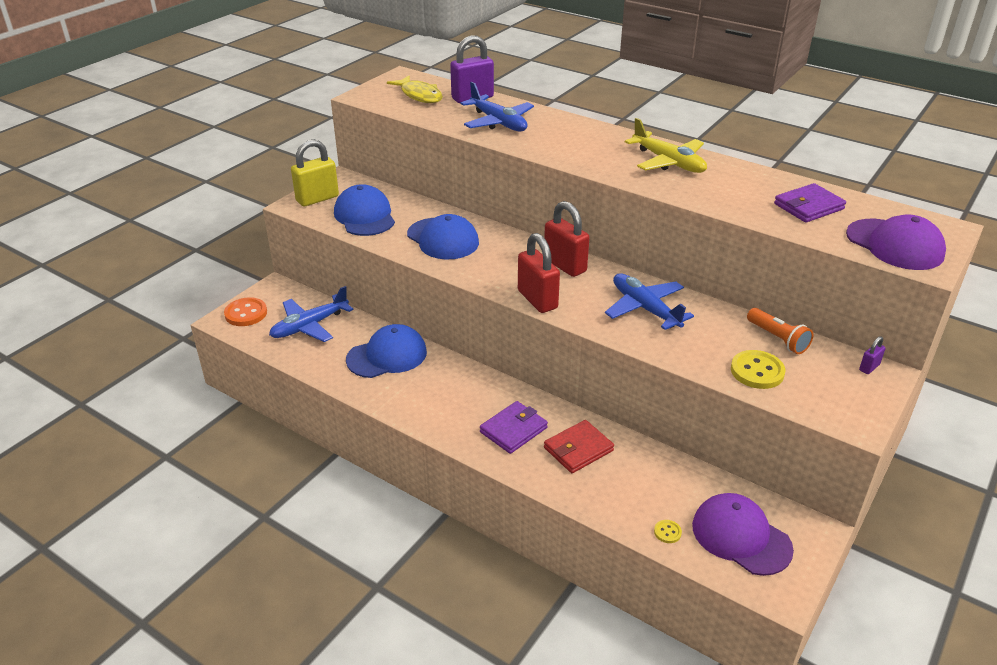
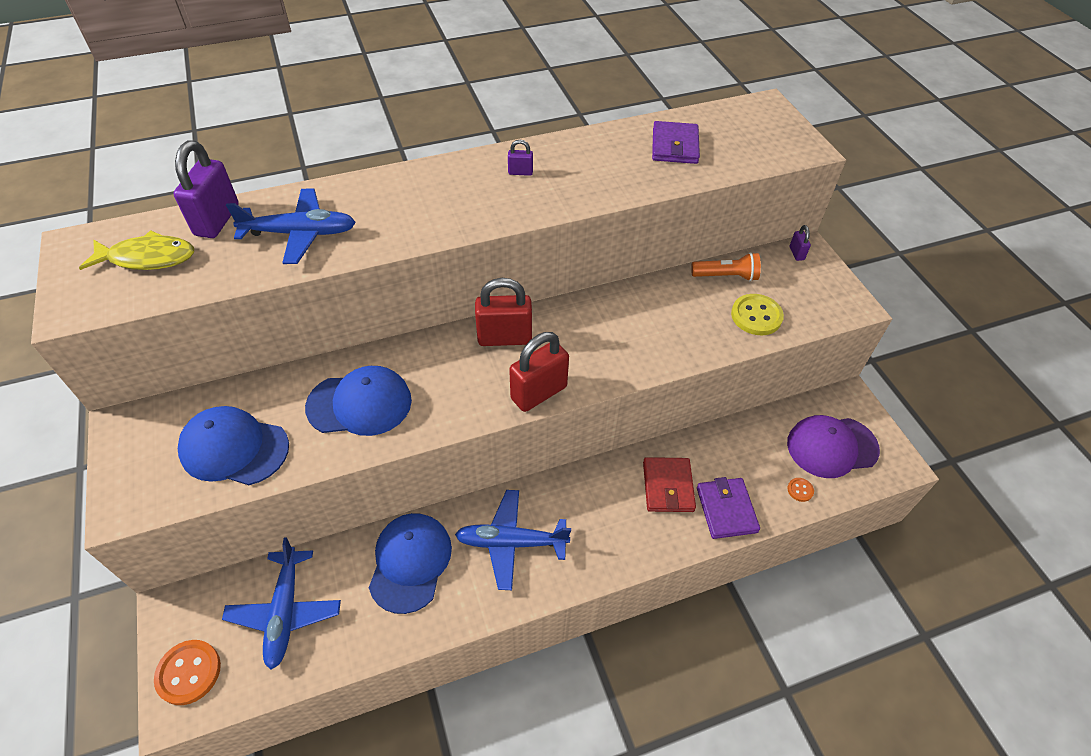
camera: 55 degrees left, 15 degrees up
yellow padlock [291,139,339,207] -> none
purple wallet [480,401,548,454] -> purple wallet moved to [697,477,760,539]
red padlock [518,233,560,313] -> red padlock turned 45 degrees counterclockwise [509,332,569,412]
blue plane [605,273,694,330] -> blue plane moved to [455,490,571,590]
yellow plane [625,118,707,173] -> purple padlock [508,140,533,176]
yellow button [654,520,682,543] -> orange button [787,478,814,502]
purple cap [846,214,946,270] -> none

